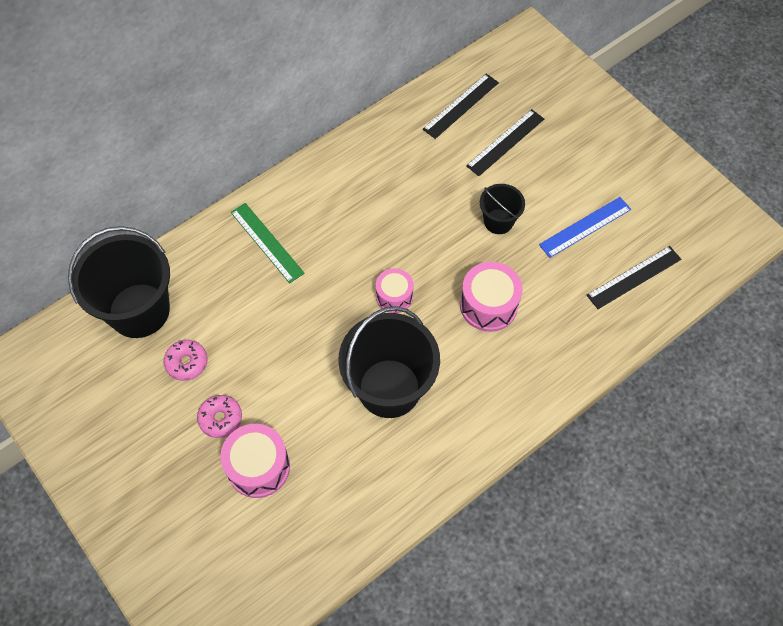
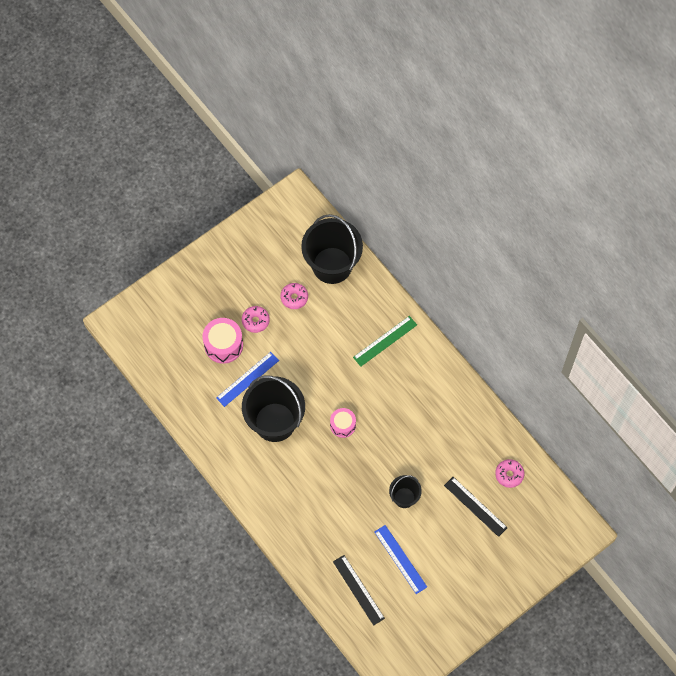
camera: 90 degrees right, 5 degrees up
black ruler [423,74,499,139] -> pink donut [495,459,524,488]
pink drum [460,262,523,332] -> none
none -> blue ruler [216,352,279,407]

